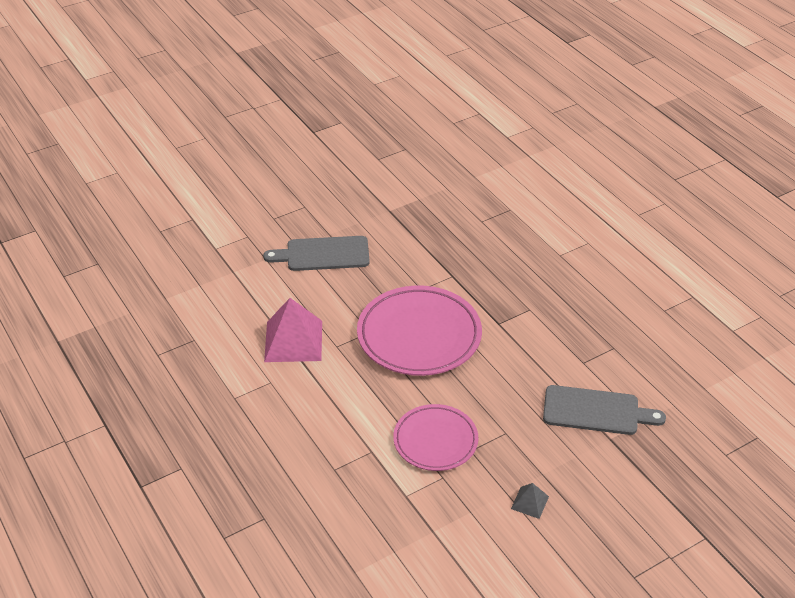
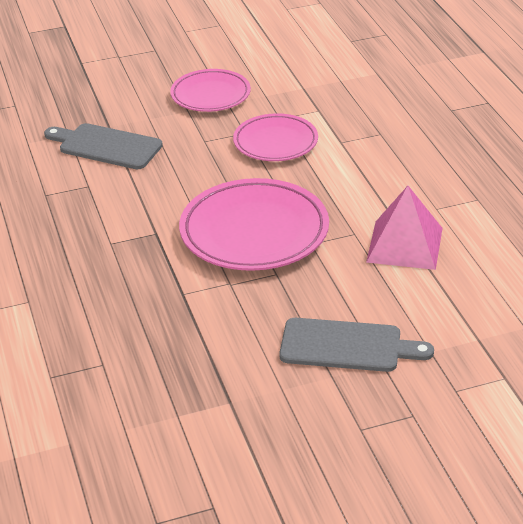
camera: 165 degrees left, 5 degrees down
grey pyramid [511,483,549,519] -> pink plate [170,69,251,112]

